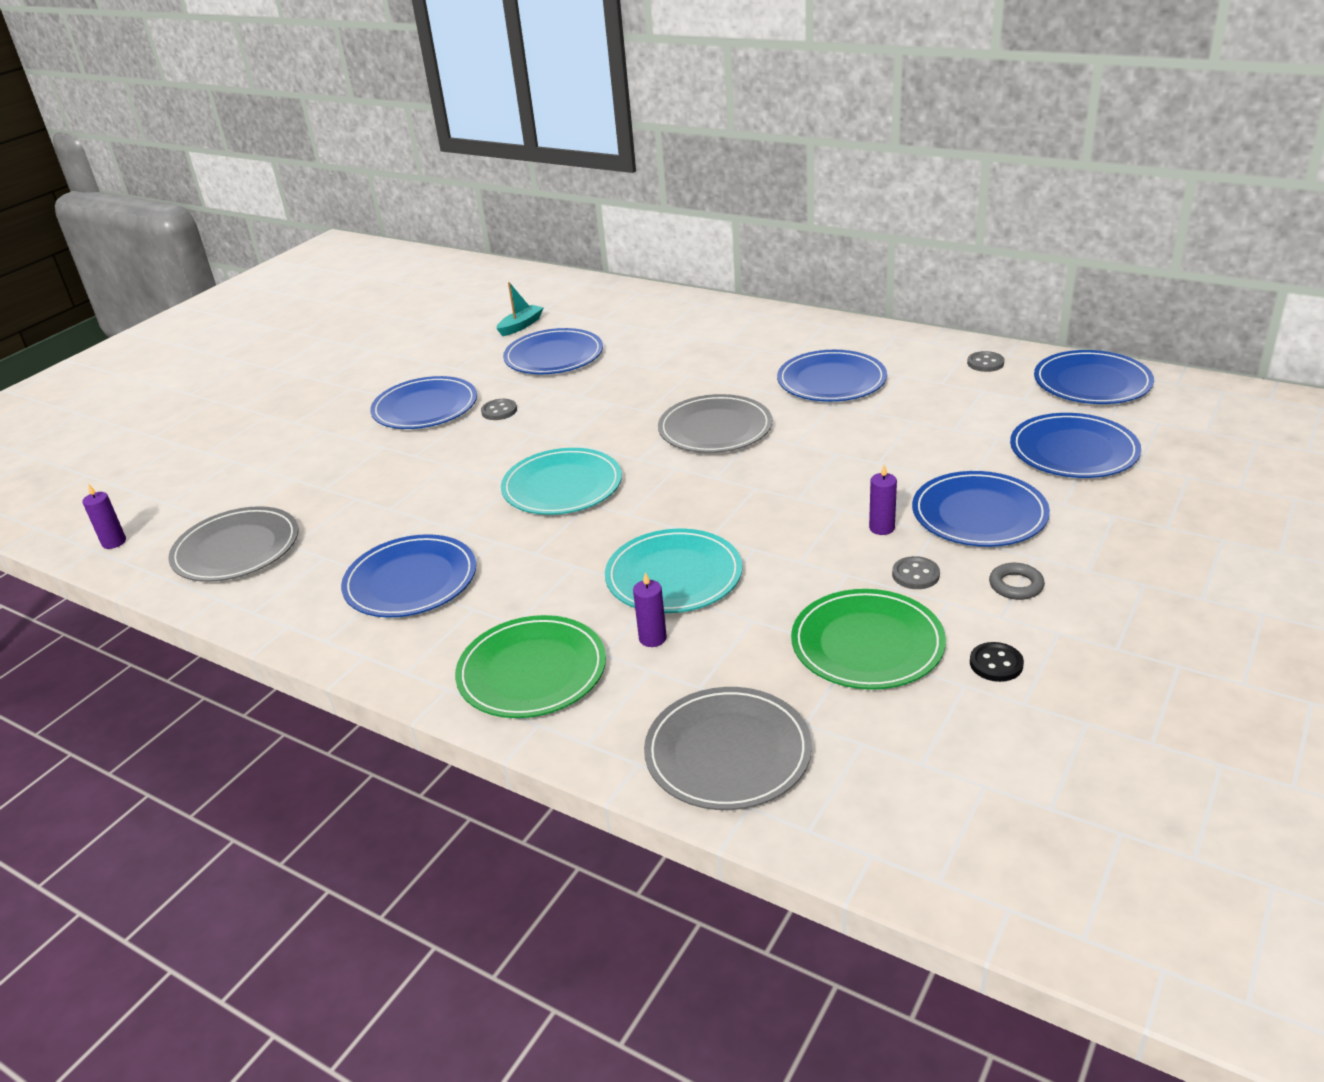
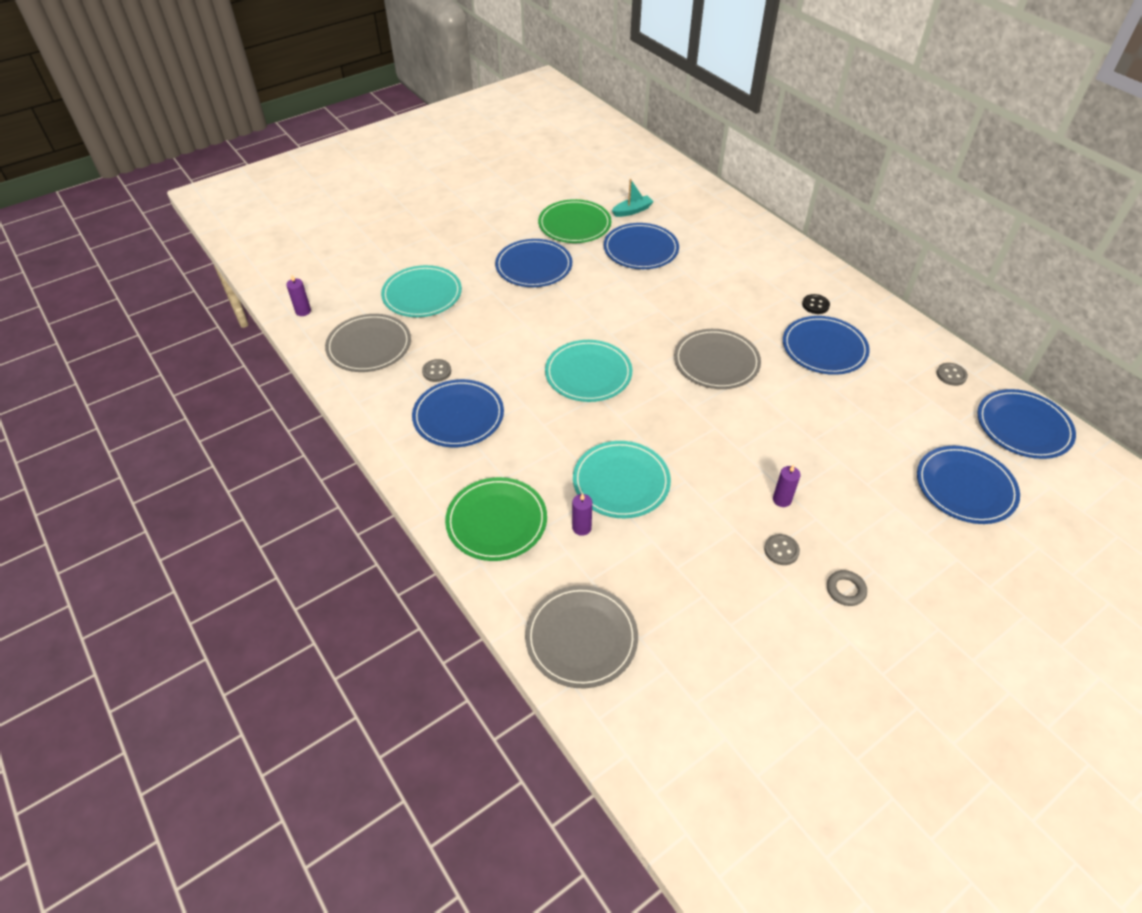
camera: 20 degrees right, 15 degrees up
grey button [481,399,517,420] -> grey button moved to [422,359,451,382]
green plate [791,589,946,689] -> green plate moved to [538,199,611,243]
blue plate [912,471,1050,547] -> none
black button [970,642,1024,682] -> black button moved to [802,294,830,314]
none -> turquoise plate [381,265,462,317]

